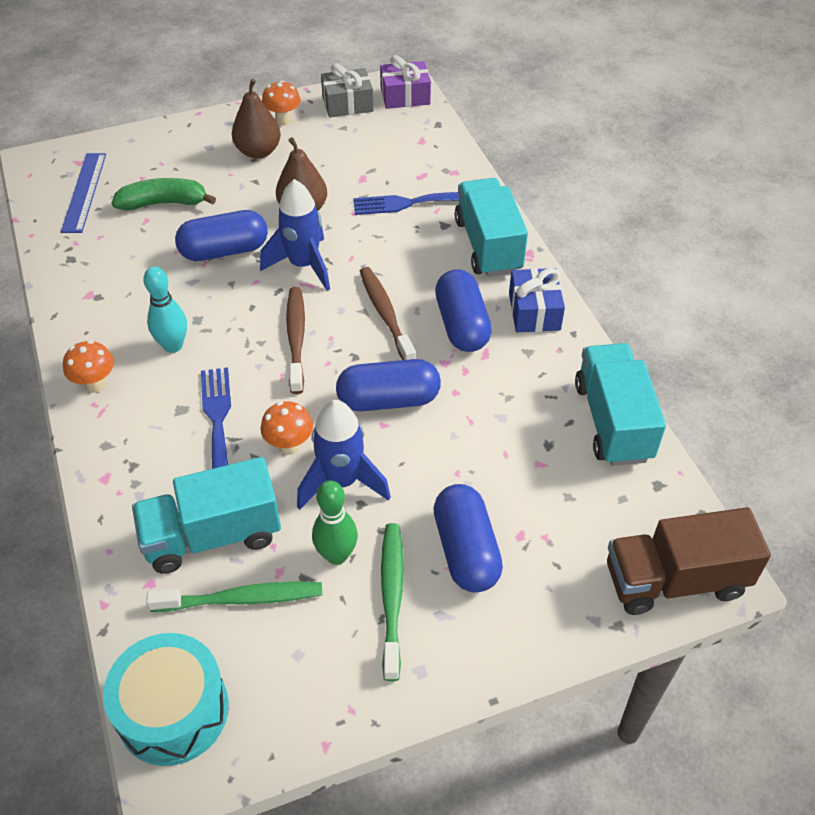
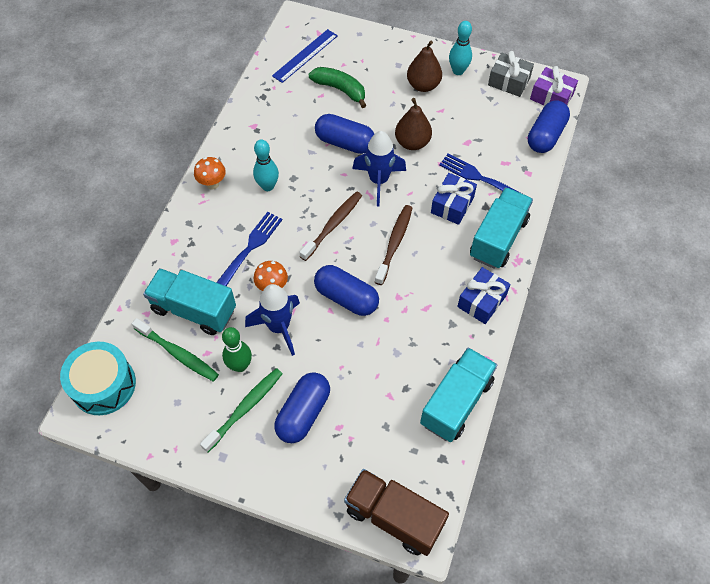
camera: 40 degrees right, 10 degrees up
orange mushroom [262,81,301,126] -> turquoise bowling pin [449,21,472,75]
blue capsule [435,269,492,352] -> blue capsule moved to [528,100,570,153]
none -> blue gift [431,173,477,225]

